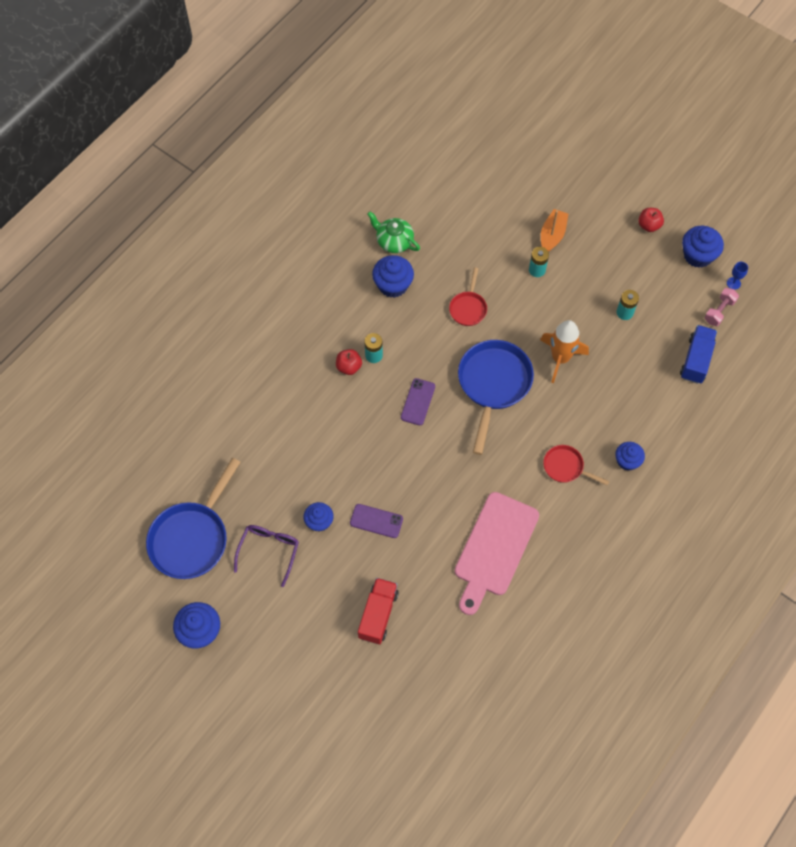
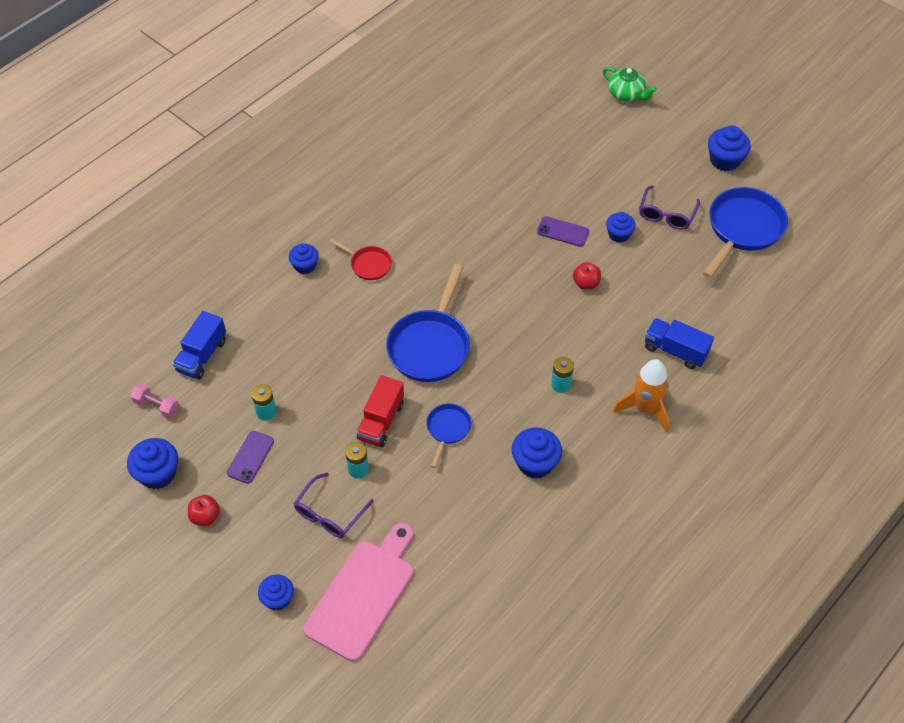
camera: 175 degrees left, 10 degrees down
red apple [336,349,362,375] -> red apple moved to [573,262,601,290]
red truck [358,578,399,644] -> red truck moved to [356,375,404,447]
green teapot [367,211,420,253] -> green teapot moved to [603,67,657,102]
purple phone [401,378,435,425] -> purple phone moved to [227,431,274,484]
red pan [449,267,487,326] -> blue pan [426,404,471,468]
pink cutting board [455,492,539,615] -> pink cutting board moved to [303,523,414,661]
orange rocket [540,320,589,383] -> orange rocket moved to [613,359,669,432]
orange boat [541,209,568,252] -> purple glasses [293,472,374,538]
pink dumbbell [704,288,739,326] -> pink dumbbell turned 75 degrees clockwise [130,383,180,418]
blue goblet [727,262,748,290] -> none
none -> blue cupcake [258,574,294,611]
none -> blue truck [645,318,714,369]

